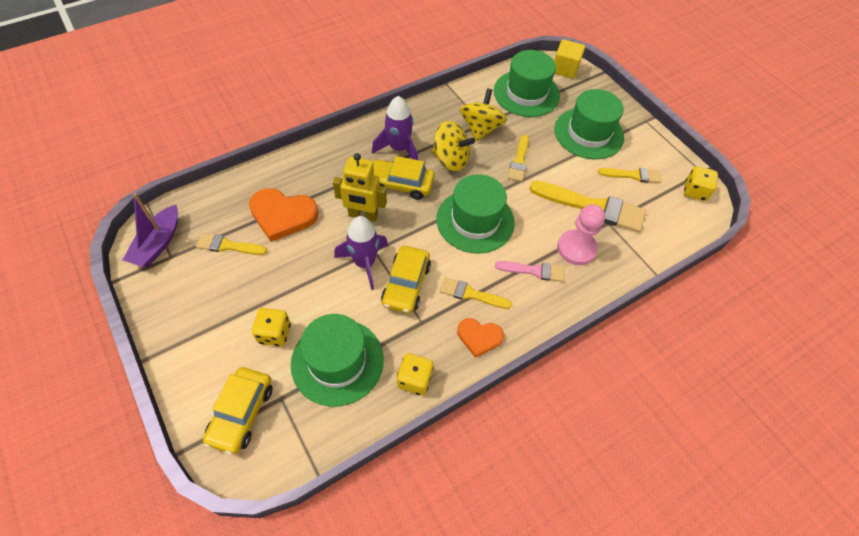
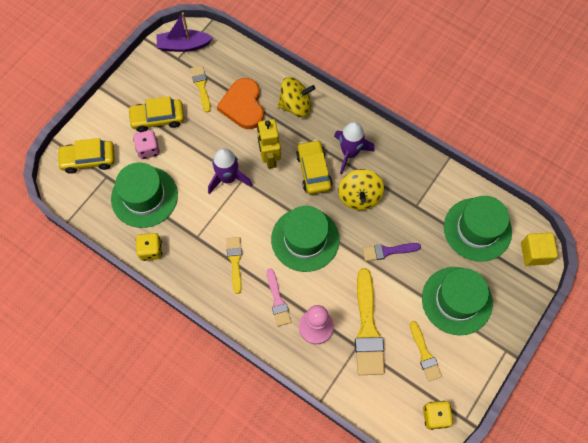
camera: 70 degrees right, 10 degrees up
yellow dice [252,308,291,346] -> pink dice [133,130,160,159]
yellow car [381,246,431,314] -> yellow car moved to [128,96,184,132]
orange heart [457,318,504,358] -> none
yellow spinning top [460,88,507,142] -> yellow spinning top moved to [278,77,315,117]
yellow brush [507,135,529,182] -> purple brush [363,243,421,261]

